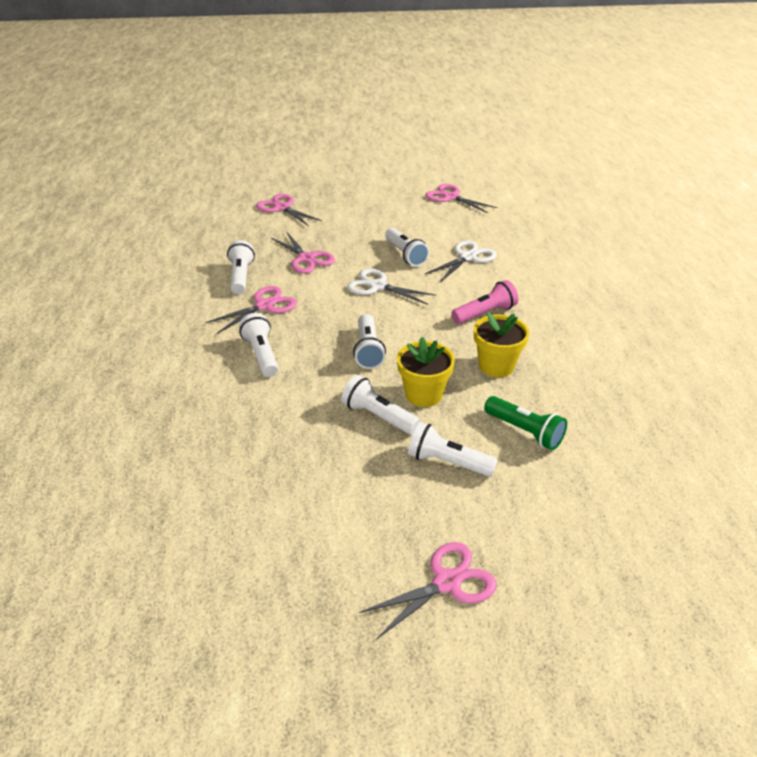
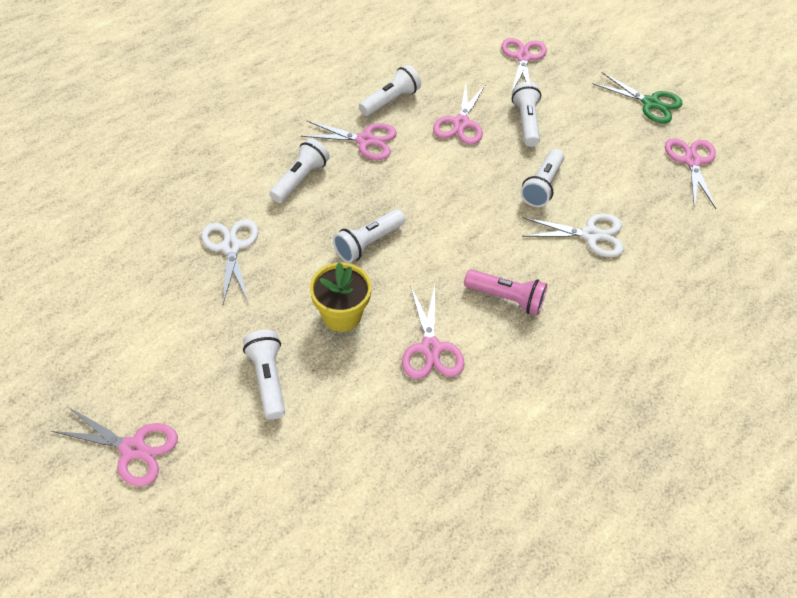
camera: 50 degrees right, 15 degrees up
white flashlight [341,375,420,434] -> white flashlight moved to [512,82,541,147]
white scissors [347,268,436,305] -> white scissors moved to [201,219,258,304]
yellow flower pot [474,313,529,377] -> pink scissors [402,285,464,379]
green flashlight [484,396,567,450] -> none
none -> green scissors [593,72,683,124]

